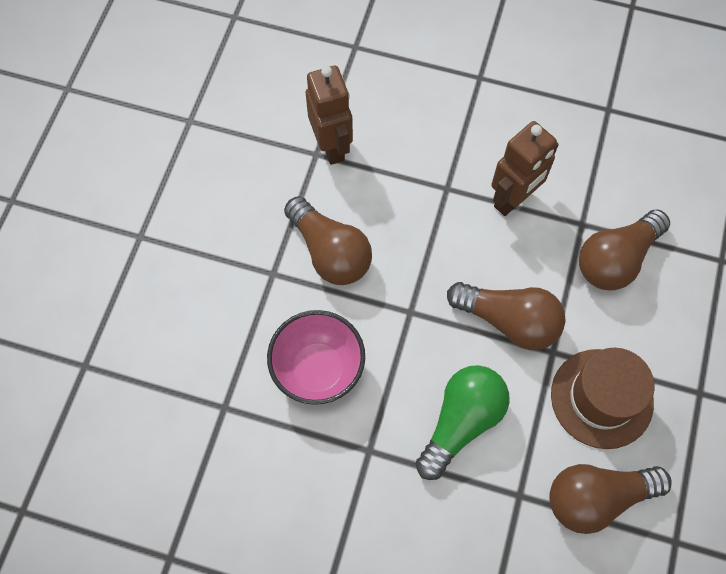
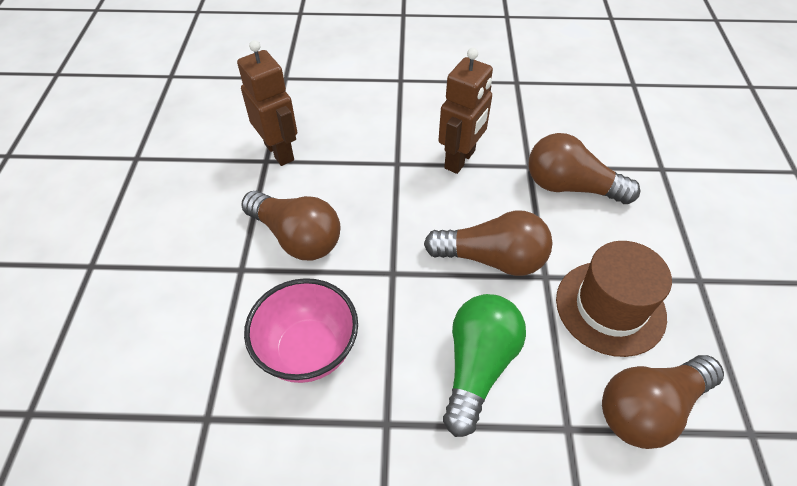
camera: 15 degrees left, 15 degrees down
brown light bulb [579,209,670,290] -> brown light bulb turned 75 degrees clockwise [529,133,640,204]

